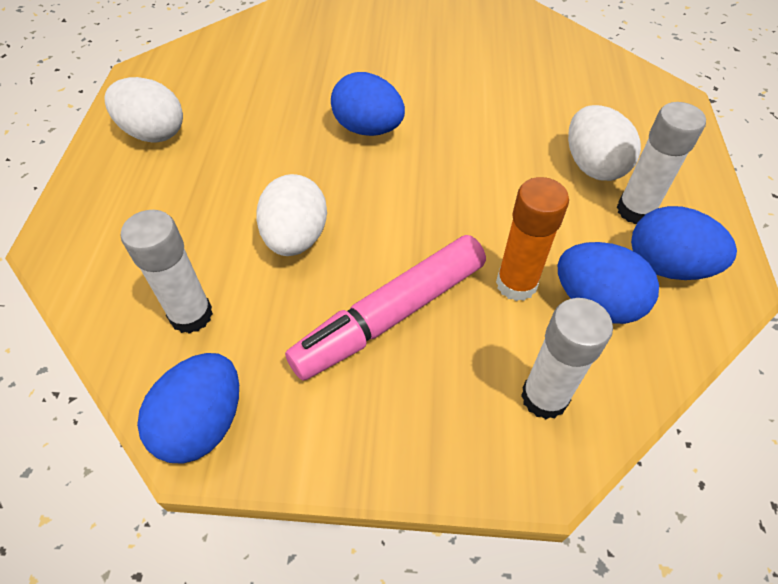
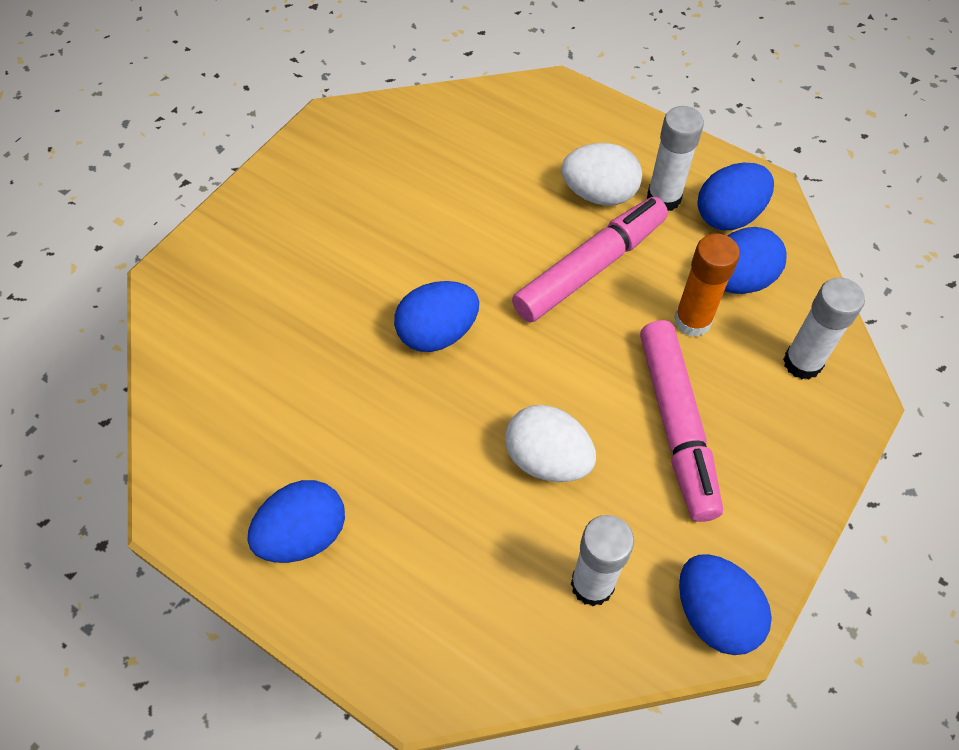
camera: 60 degrees left, 5 degrees up
white egg [104,77,183,143] -> blue egg [247,480,345,563]
none -> pink marker [512,197,668,323]

